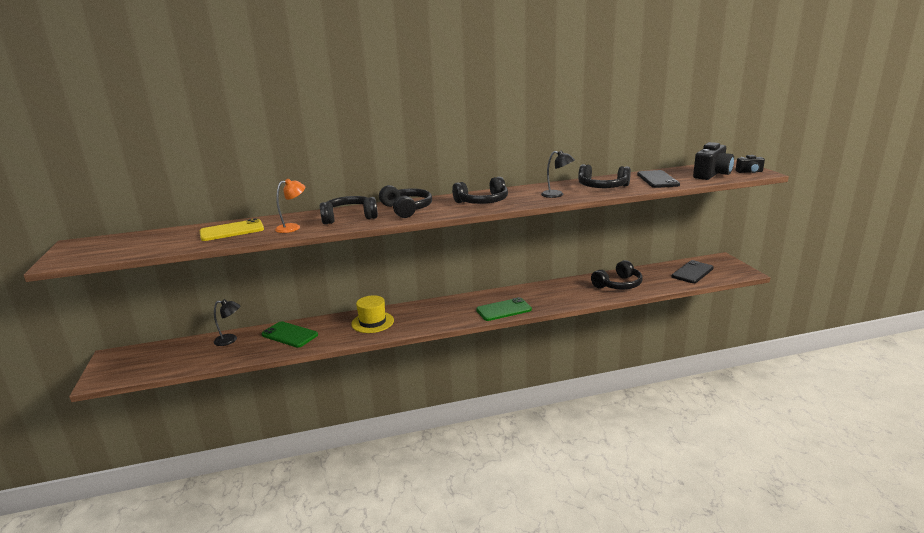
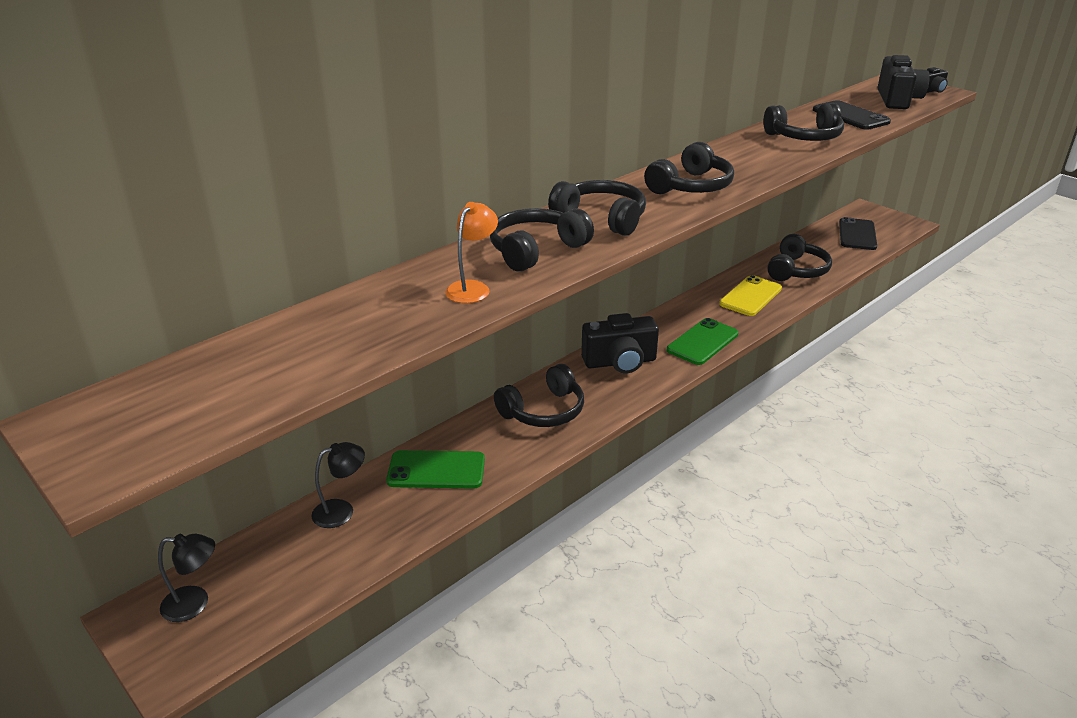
camera: 30 degrees left, 10 degrees up
yellow phone [200,218,264,241] -> yellow phone moved to [719,275,782,316]
yellow hat [351,295,394,333] -> black headphones [494,364,584,427]
black lamp [541,150,575,198] -> black lamp moved to [158,534,215,622]
none -> black camera [581,313,659,373]

